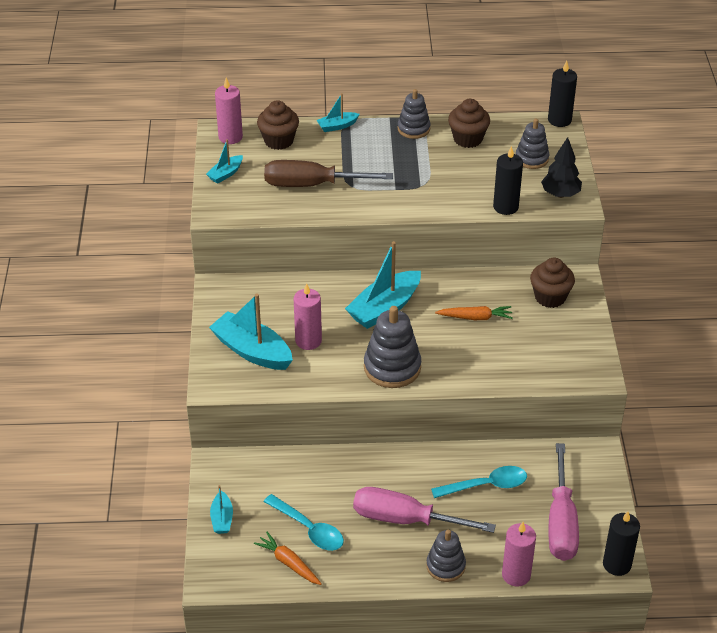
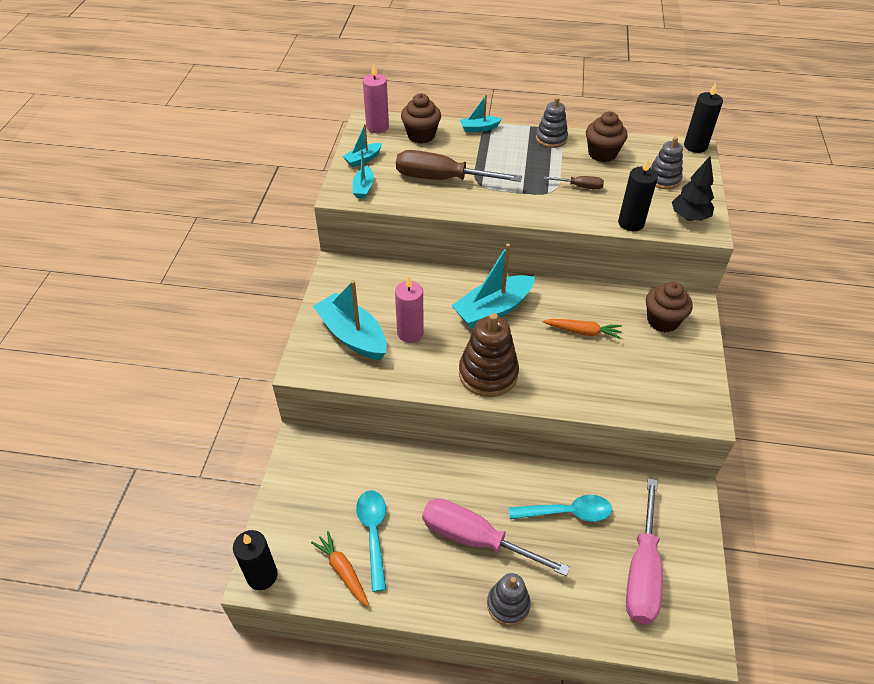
camera: 10 degrees right, 5 degrees up
turquoise boat [210,485,233,534] -> turquoise boat moved to [353,151,374,198]
turquoise spoon [264,494,344,551] -> turquoise spoon turned 150 degrees counterclockwise [356,490,386,592]
grey stacking toy [364,306,421,388] -> brown stacking toy [459,313,519,397]
pink candle [502,522,536,587] -> none
black candle [603,511,640,576] -> black candle moved to [233,530,278,590]
none -> brown screwdriver [544,176,604,190]

